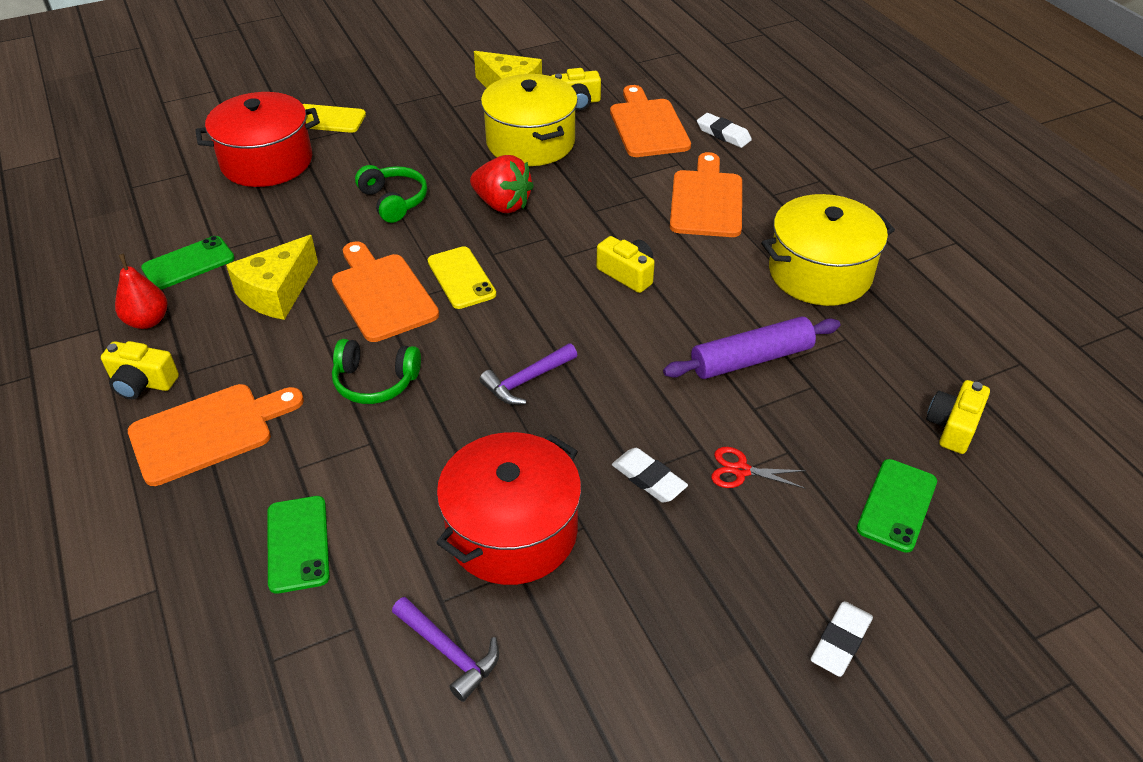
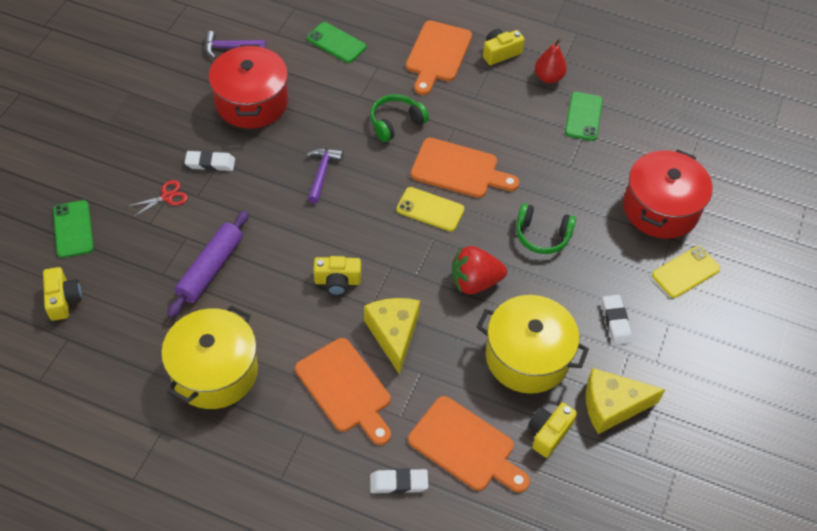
camera: 135 degrees right, 10 degrees up
yellow cheese [226,235,318,320] -> yellow cheese moved to [364,298,420,375]
white eraser [810,601,873,677] -> white eraser moved to [602,295,632,345]

